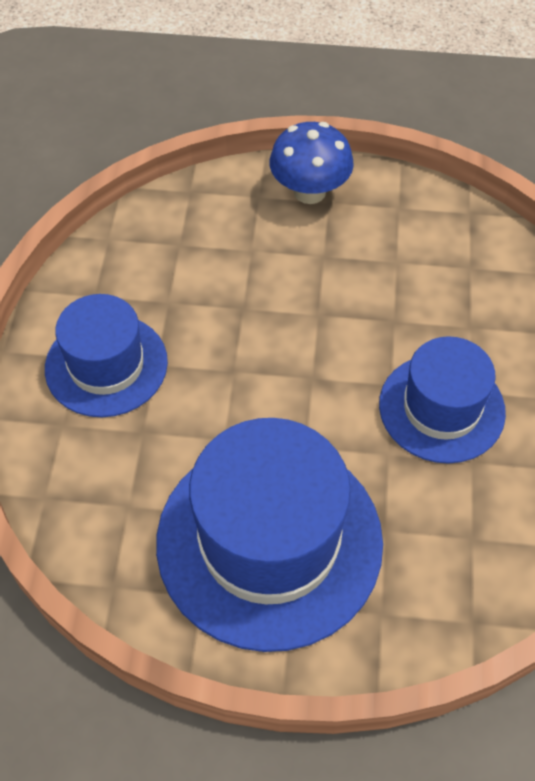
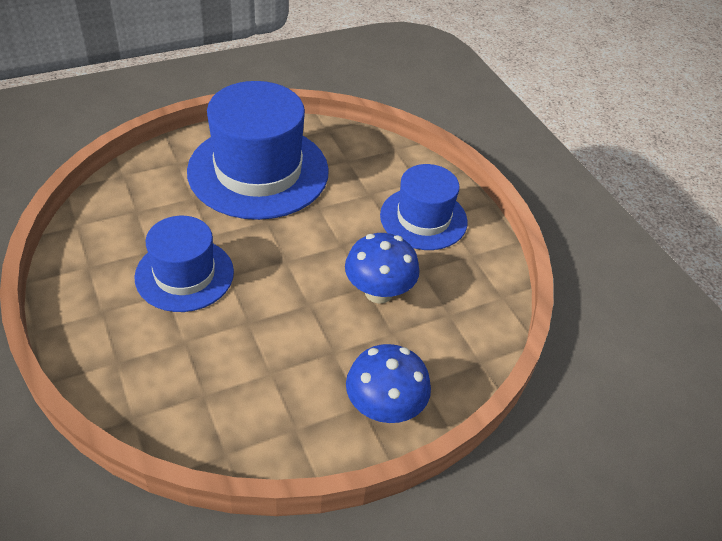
camera: 145 degrees right, 10 degrees down
none -> blue mushroom [345,233,420,304]

